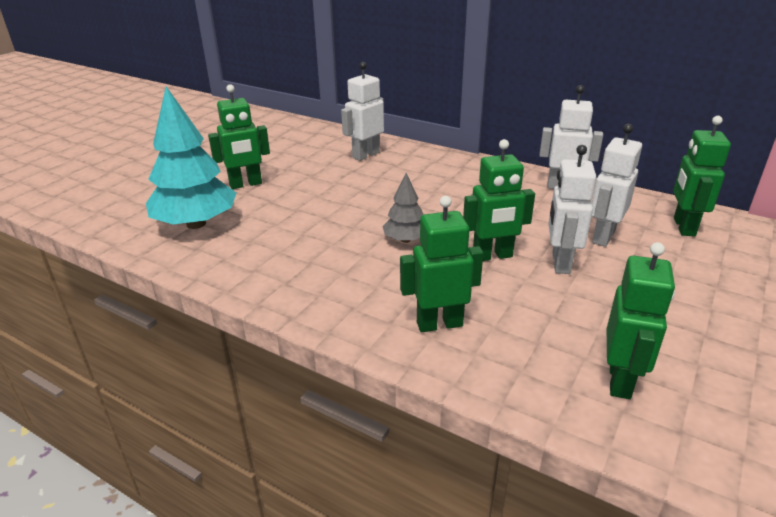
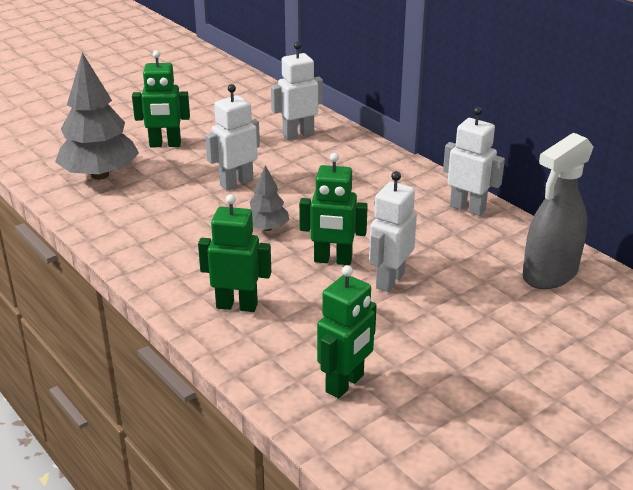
camera: 20 degrees right, 0 degrees up
turquoise tree [146,87,236,229] -> grey tree [55,52,139,180]
white robot [592,124,642,247] -> white robot moved to [205,84,260,190]
green robot [673,116,731,237] -> grey spray bottle [522,132,593,289]

